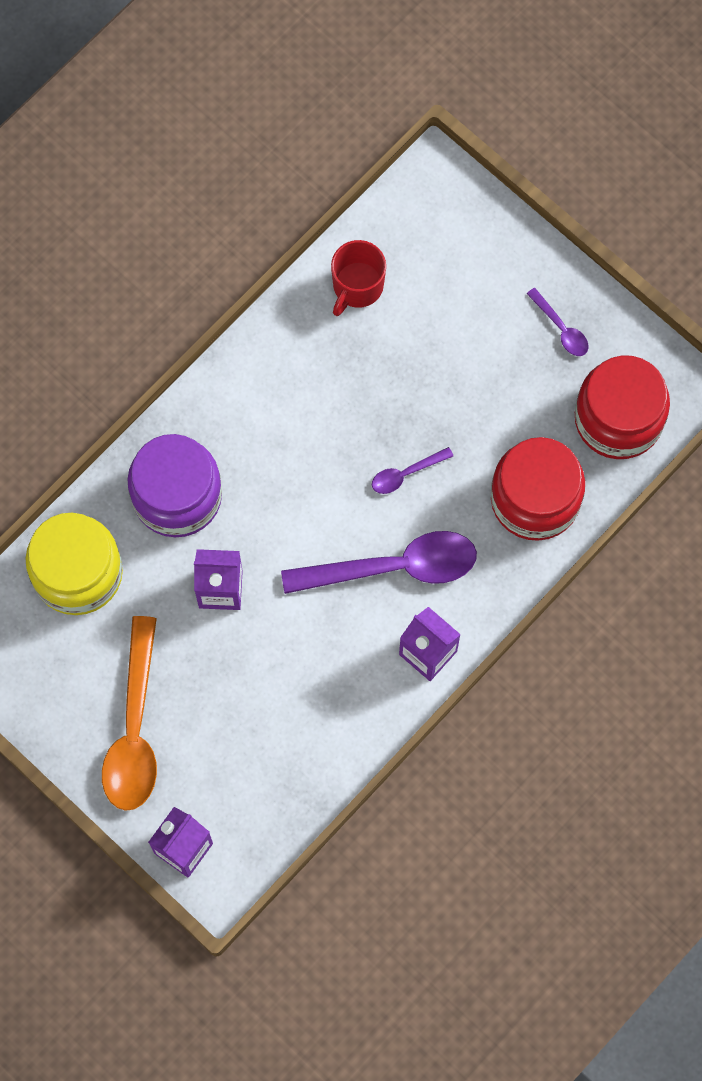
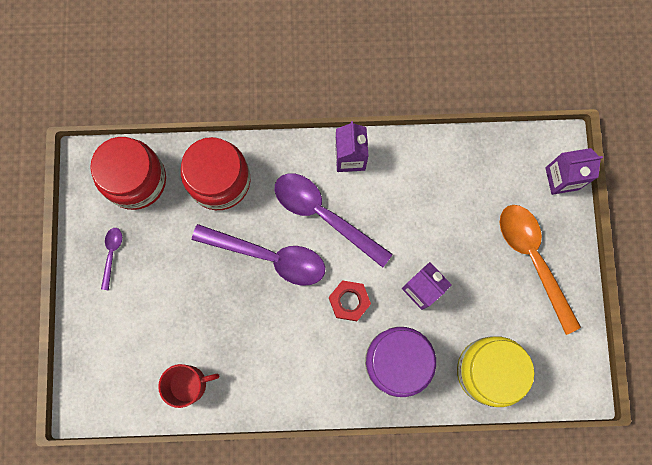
camera: 135 degrees left, 5 degrees up
orange spoon [102,616,157,811] -> orange spoon turned 75 degrees counterclockwise [500,205,581,335]
purple spoon [372,447,453,494] -> purple spoon [192,224,325,286], size x2.19
none -> red nut [329,280,371,321]

